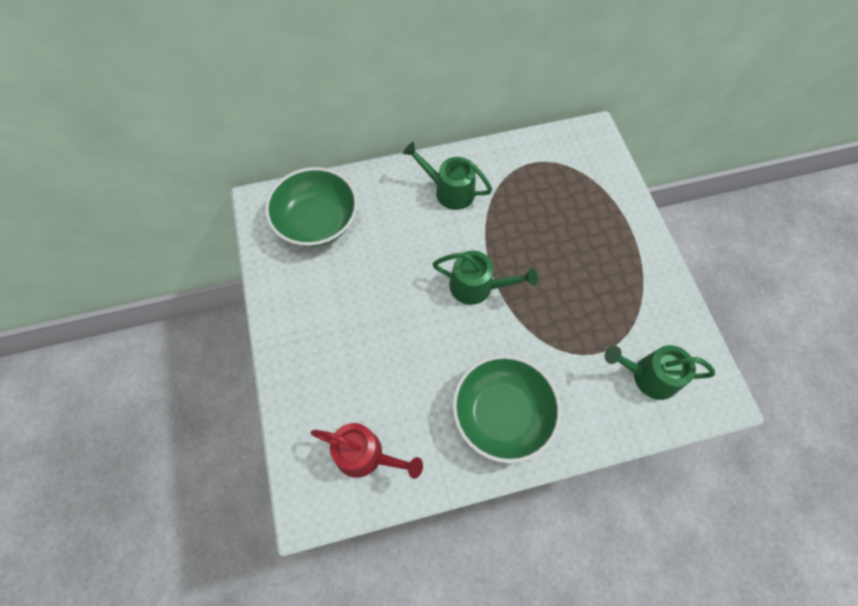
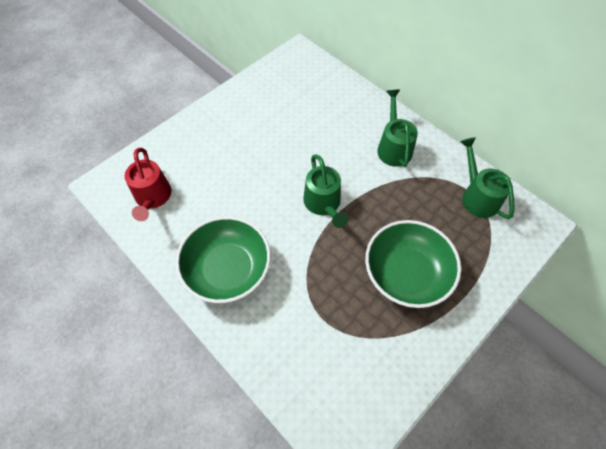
camera: 60 degrees right, 5 degrees down
green bowl [265,167,358,247] -> green bowl moved to [365,220,461,308]
green watering can [604,345,715,400] -> green watering can moved to [460,138,514,219]

